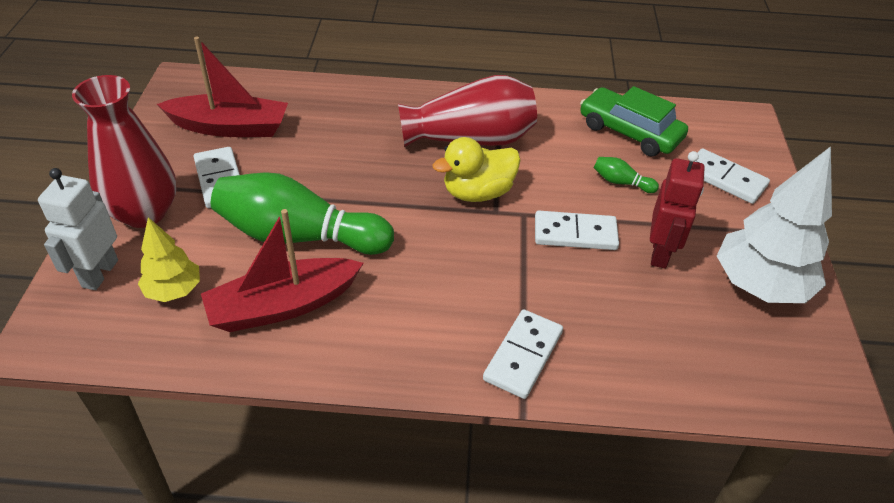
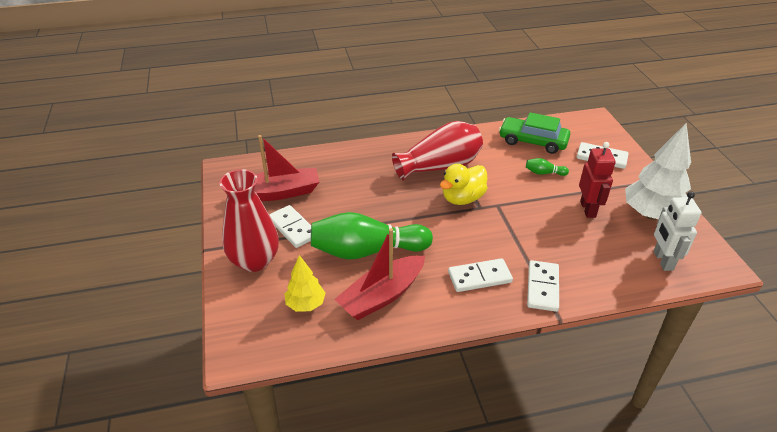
camera: 15 degrees left, 5 degrees down
white robot [38,168,118,290] -> white robot moved to [654,191,701,271]
white domino [535,211,619,250] -> white domino moved to [448,258,513,292]

